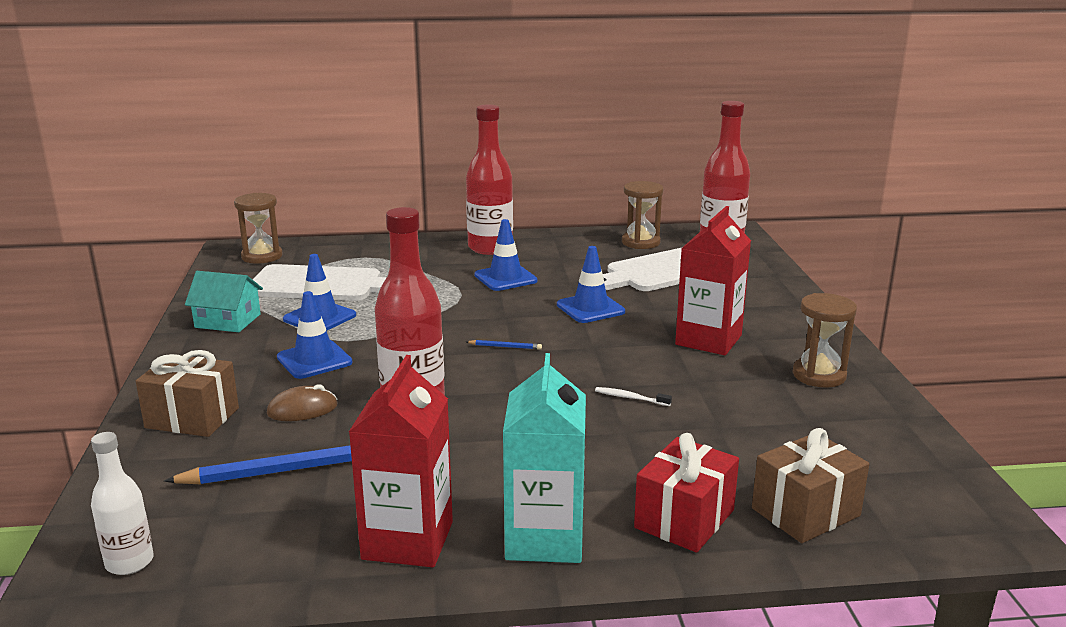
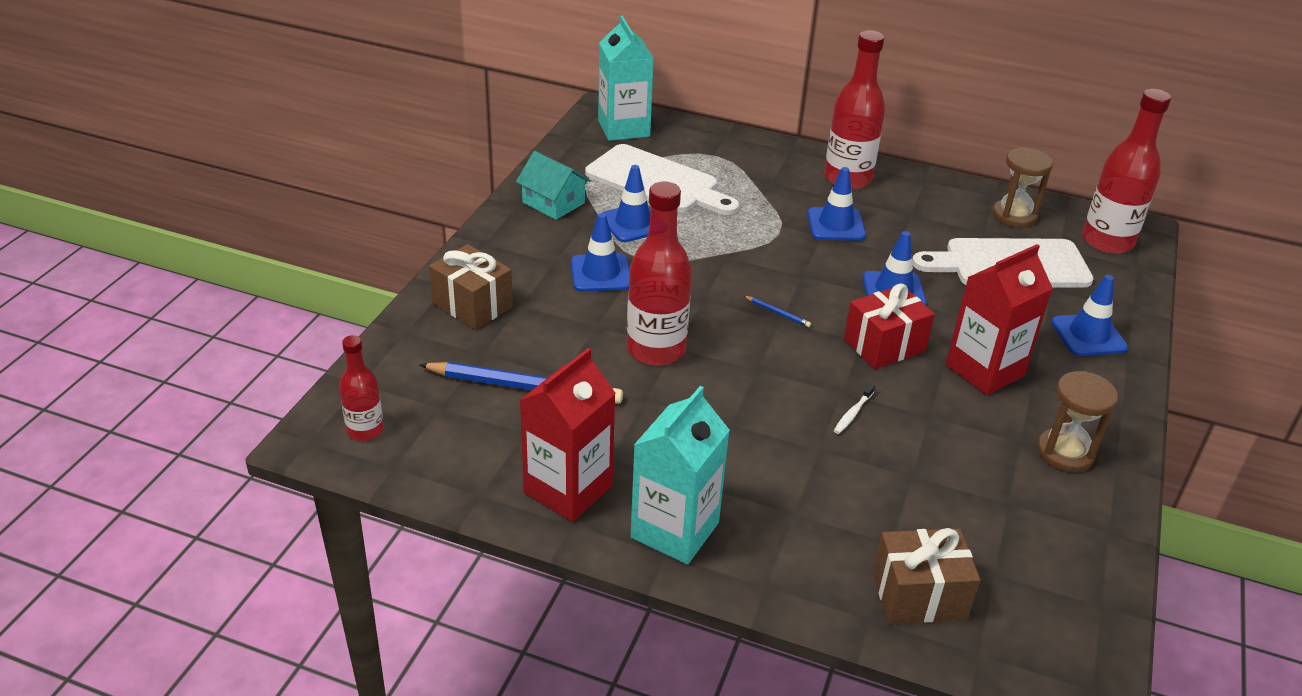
camera: 25 degrees right, 15 degrees up
white bottle [91,432,154,575] -> red bottle [339,335,384,441]
brown hourglass [234,193,283,264] -> turquoise carton [598,16,654,141]
brown mouse [267,384,338,421] -> none
white toothbrush [595,387,672,406] -> white toothbrush turned 105 degrees counterclockwise [834,384,875,434]
red gift [634,433,739,553] -> red gift moved to [844,283,935,369]
none -> blue traffic cone [1051,275,1128,356]

